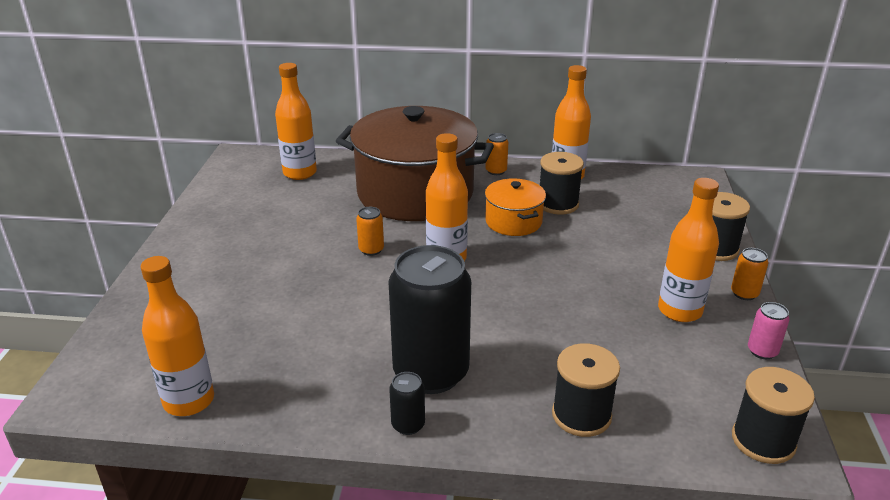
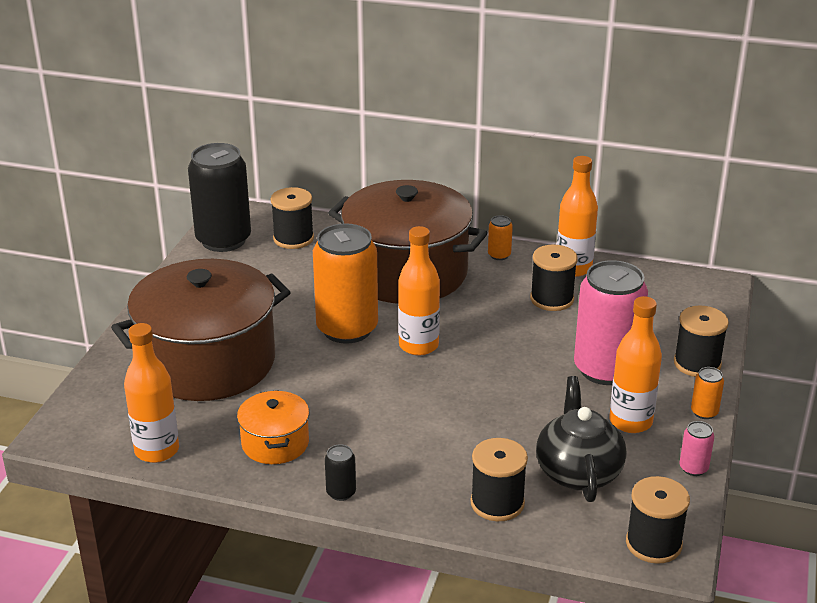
camera: 10 degrees right, 0 degrees up
orange bottle [275,63,317,180] -> black spool [271,187,314,249]
orange can [356,207,384,256] -> orange can [313,223,378,344], size x2.43
black can [388,245,471,394] -> black can moved to [188,143,251,252]
orange pot [485,178,546,236] -> orange pot moved to [237,390,309,464]
none -> brown pot [111,259,291,401]
none -> black teapot [536,376,627,502]
none -> pink can [574,260,648,385]

